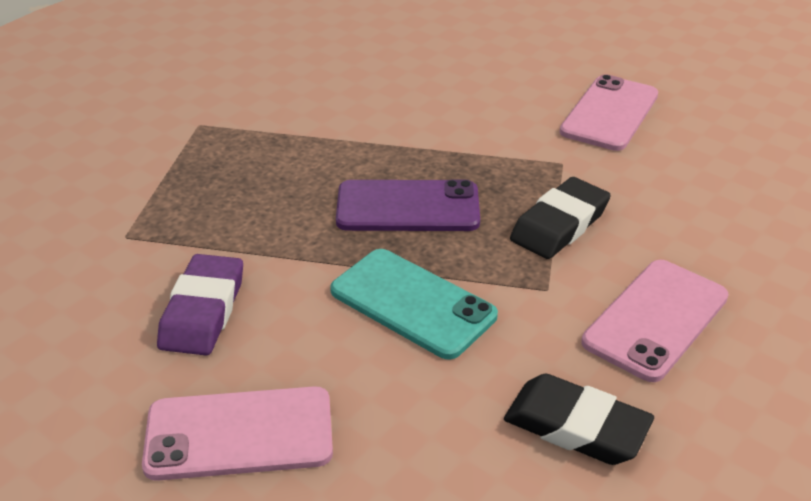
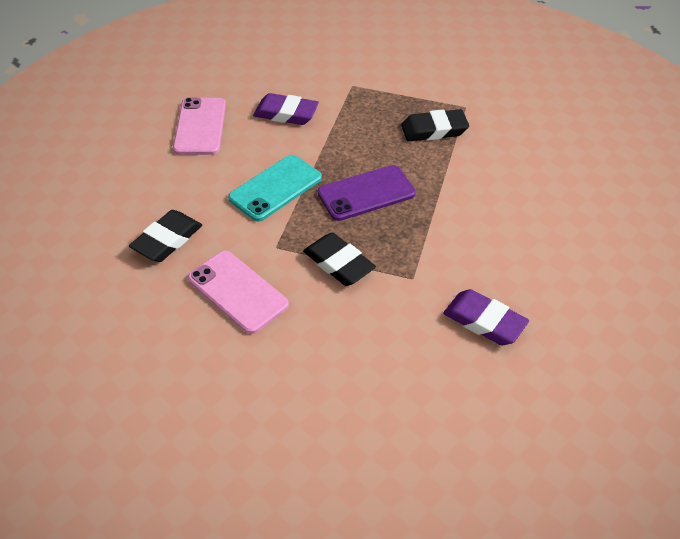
camera: 95 degrees right, 10 degrees up
purple phone [336,180,480,231] -> purple phone turned 60 degrees clockwise [318,165,416,221]
pink phone [560,74,658,151] -> purple eraser [443,289,529,345]
none -> black eraser [401,109,469,141]

